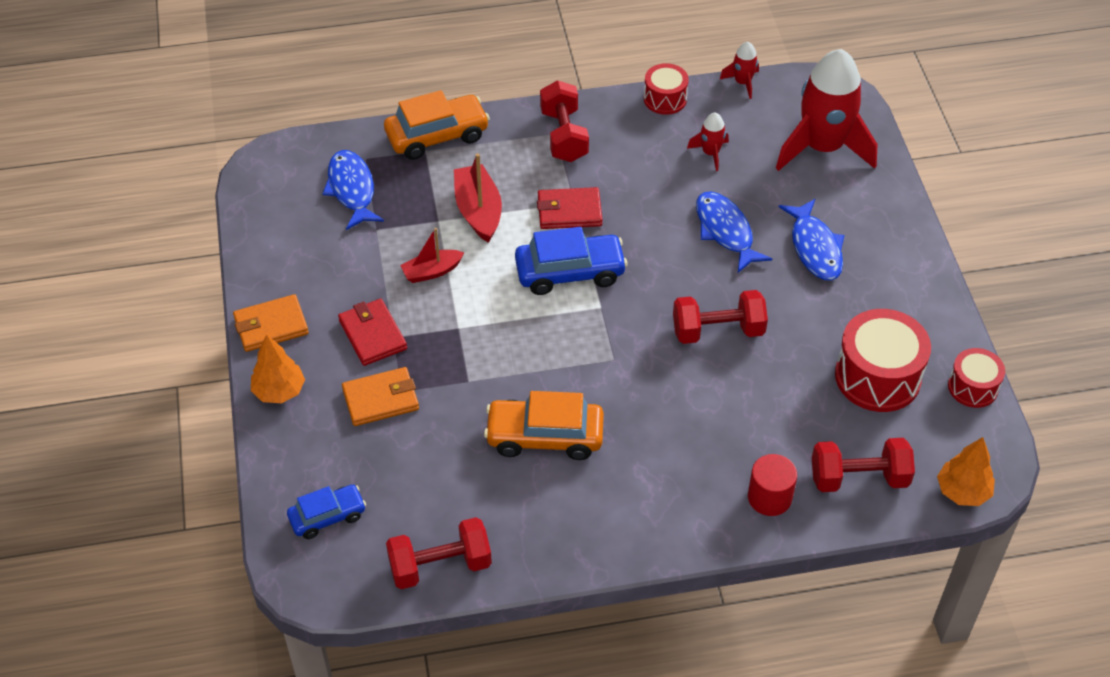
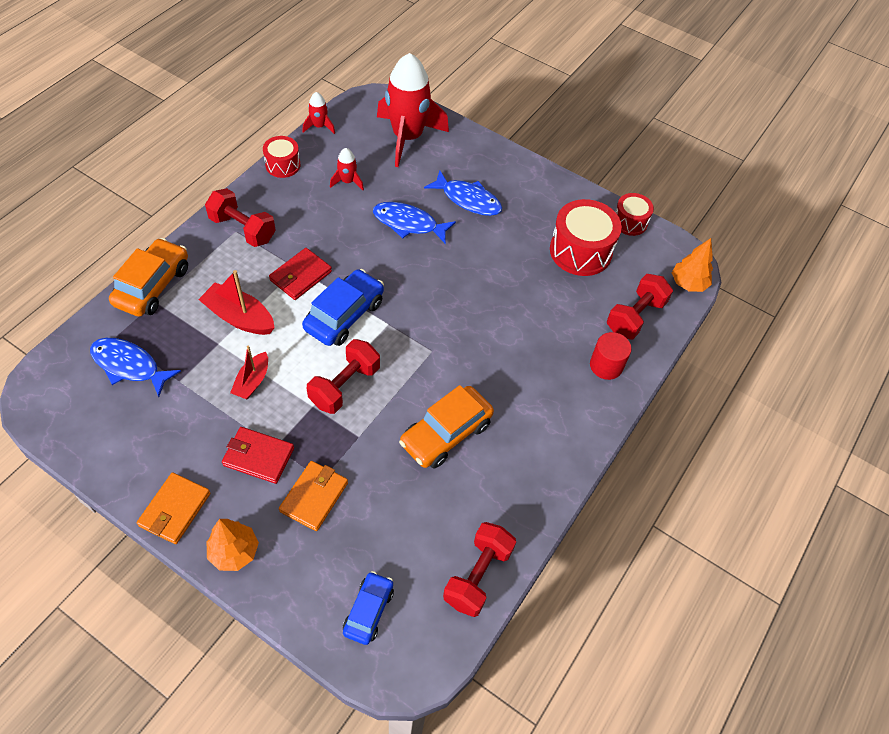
camera: 50 degrees left, 5 degrees up
red dumbbell [673,290,768,344] -> red dumbbell moved to [307,339,380,414]

